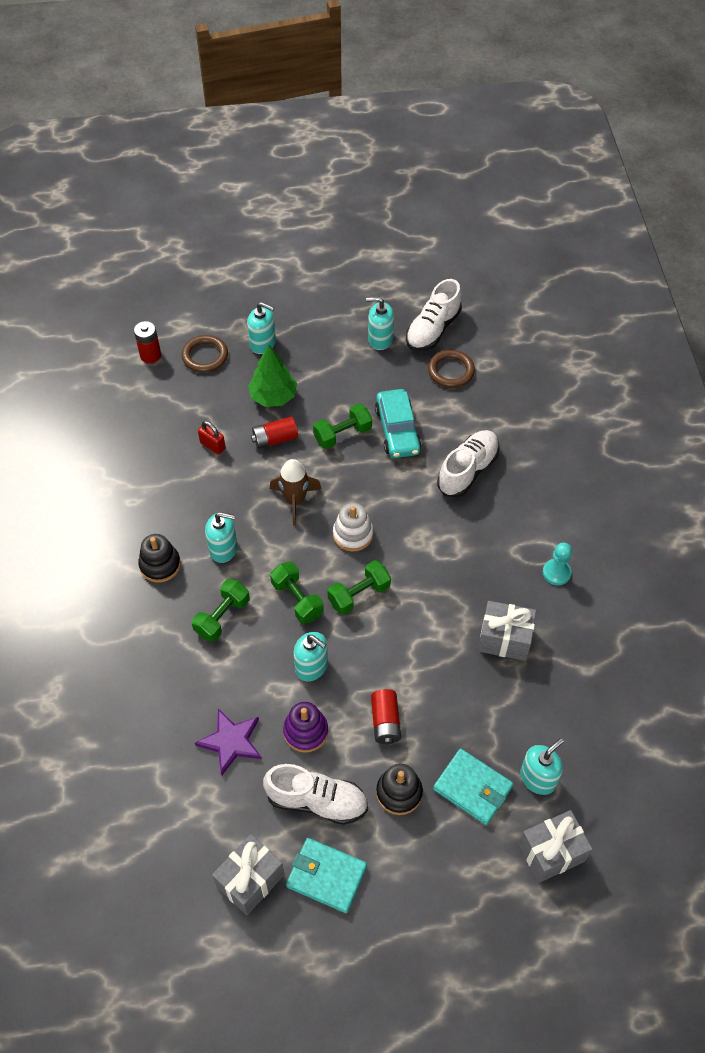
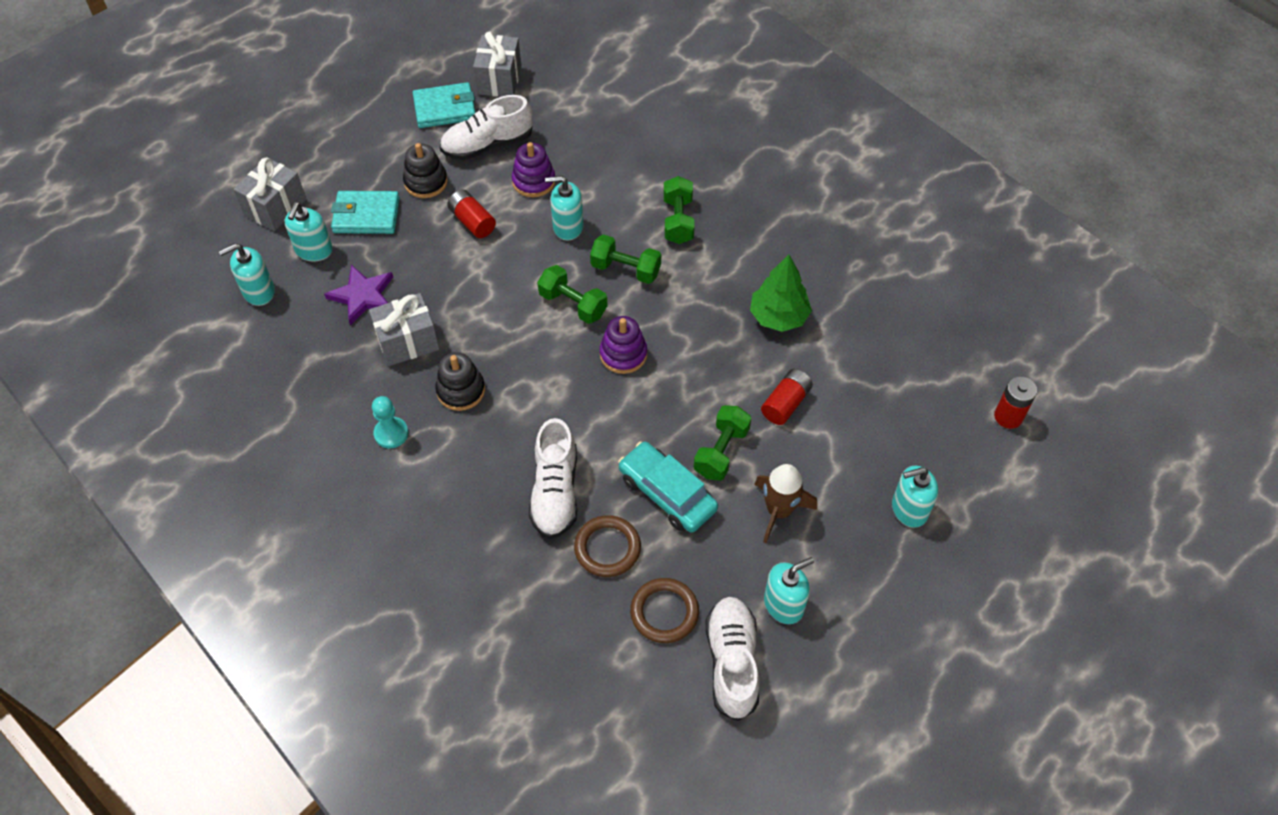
camera: 145 degrees right, 0 degrees up
black stacking toy [138,534,181,583] -> black stacking toy moved to [435,352,485,411]
brown ring [182,335,228,373] -> brown ring moved to [574,515,641,577]
purple star [195,709,262,775] -> purple star moved to [324,265,393,325]
red padlock [198,421,226,455] -> none
turquoise soap dispenser [205,512,238,563] -> turquoise soap dispenser moved to [219,243,275,306]
green tree [248,344,297,407] -> green tree moved to [750,255,812,332]
brown rocket [270,459,321,526] -> brown rocket moved to [754,464,817,543]
green dumbbell [327,560,391,615] -> green dumbbell turned 75 degrees counterclockwise [537,265,607,324]
white stacking toy [333,503,373,551] -> purple stacking toy [600,316,647,374]

